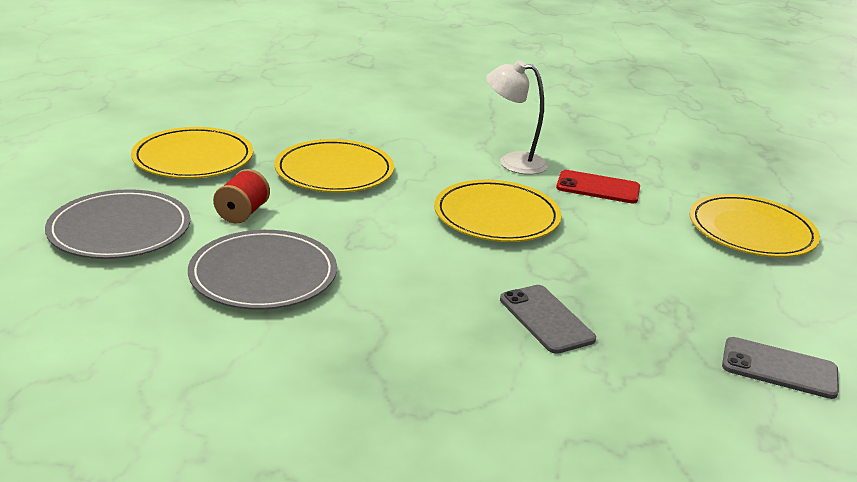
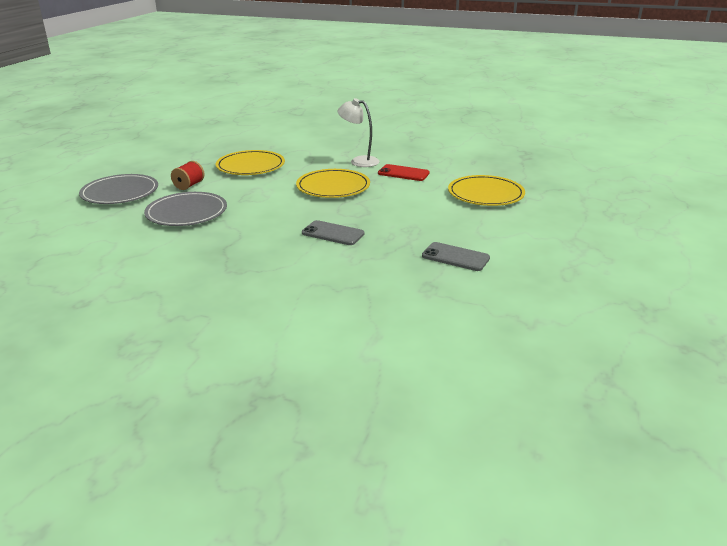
camera: 10 degrees right, 0 degrees up
yellow plate [131,127,253,179] -> none
grey phone [500,285,596,354] -> grey phone turned 45 degrees counterclockwise [302,220,365,245]

